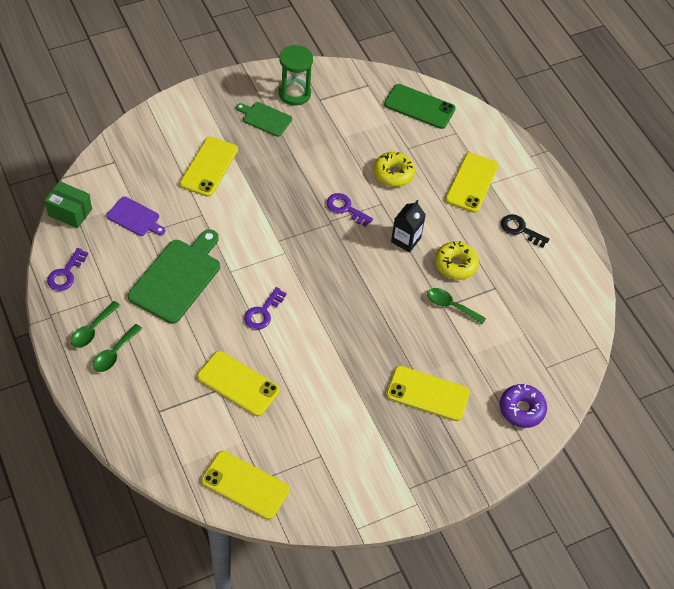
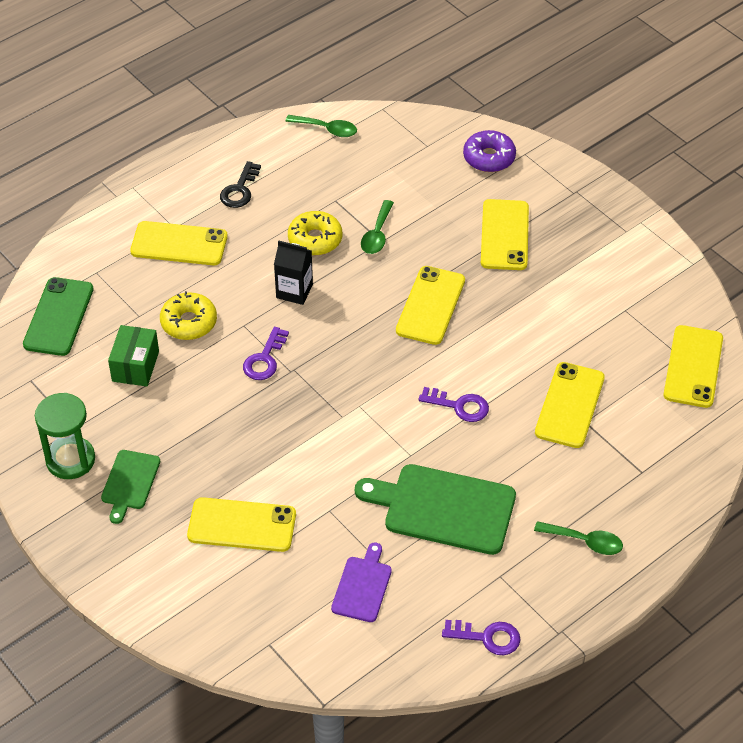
camera: 100 degrees left, 5 degrees down
green box [44,181,92,228] -> green box moved to [108,325,159,386]
green spoon [71,301,121,348] -> green spoon moved to [285,115,357,137]
none -> yellow phone [396,266,465,345]

